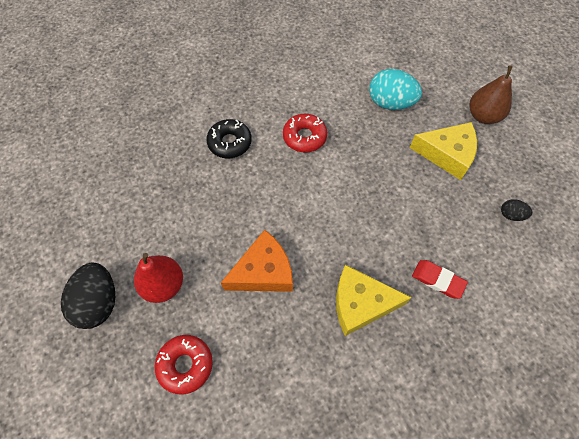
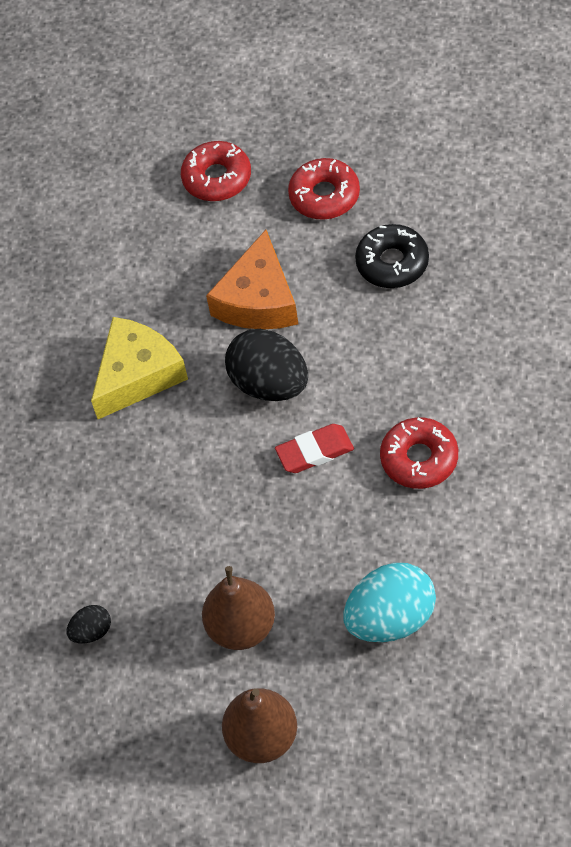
camera: 135 degrees right, 5 degrees down
black egg [61,263,115,329] -> black egg moved to [225,329,308,401]
red pear [134,253,183,303] -> red donut [288,158,360,220]
black donut [206,119,252,159] -> black donut moved to [355,224,429,288]
yellow cheese [410,122,477,180] -> brown pear [202,566,275,650]
red eraser [412,260,468,299] -> red eraser moved to [275,424,354,473]

